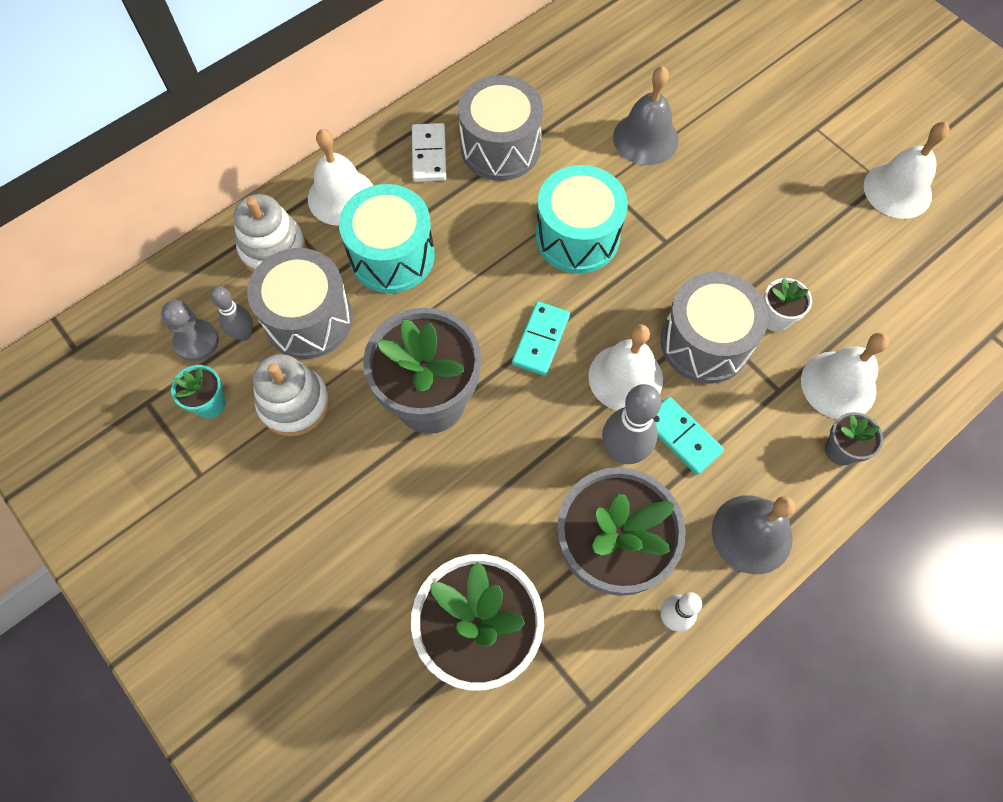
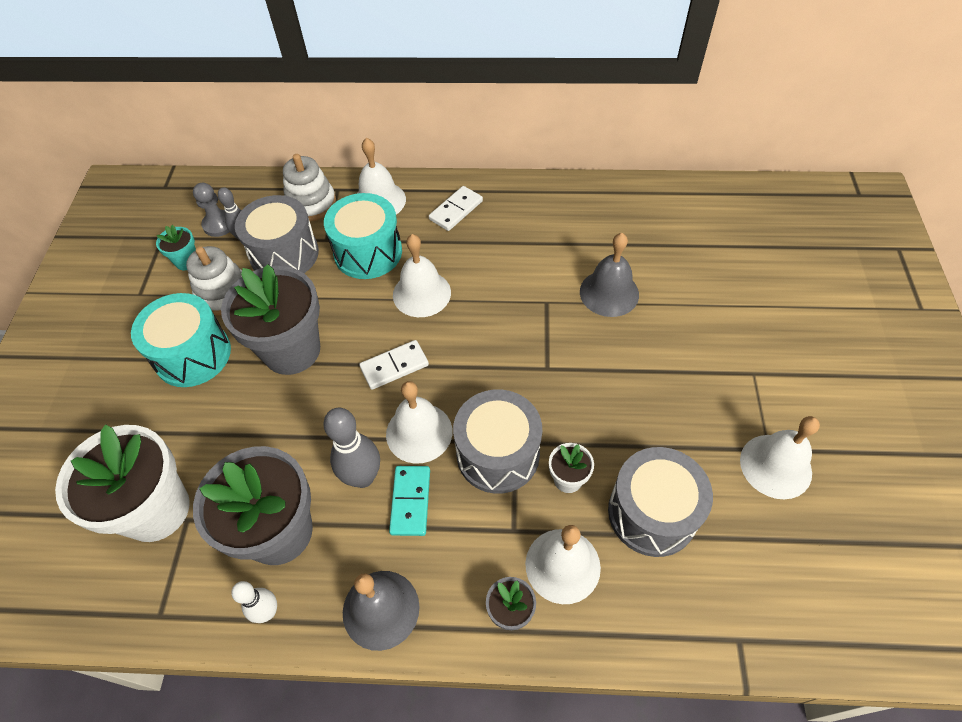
camera: 45 degrees right, 10 degrees down
grey drum [458,75,543,181] -> grey drum moved to [608,447,713,557]
turquoise domino [512,302,570,376] -> white domino [359,340,429,390]
turquoise drum [535,165,628,274] -> turquoise drum moved to [131,293,231,387]
none -> white bell [393,234,451,317]

